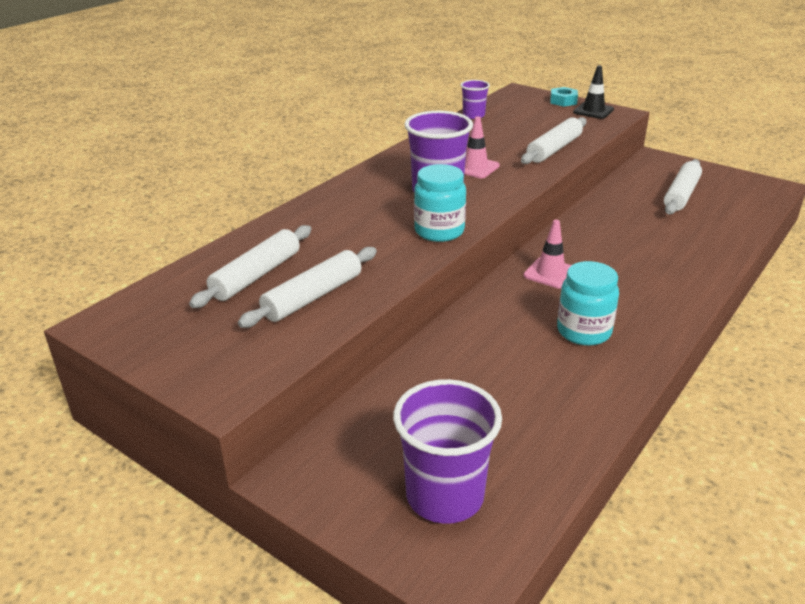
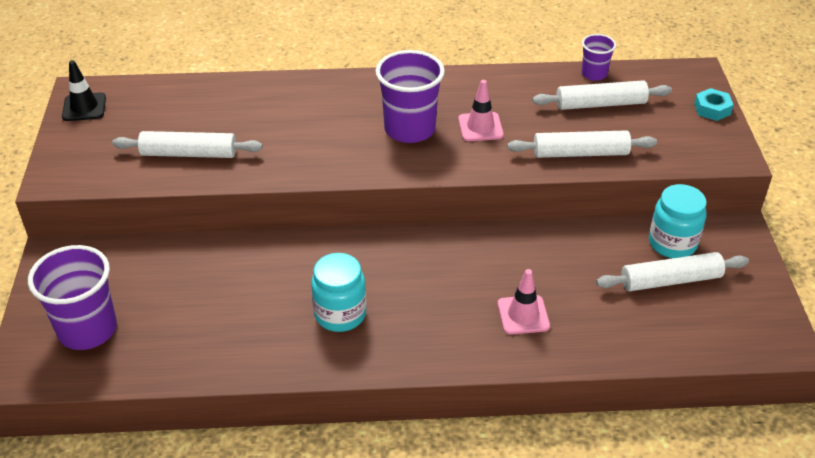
camera: 50 degrees right, 10 degrees up
white rolling pin [189,225,312,308] -> white rolling pin moved to [532,80,672,110]
turquoise jar [414,164,466,242] -> turquoise jar moved to [649,184,707,258]
pink traffic cone [523,220,572,289] -> pink traffic cone moved to [497,269,550,335]
black traffic cone [573,65,614,119] -> black traffic cone moved to [62,60,106,121]

